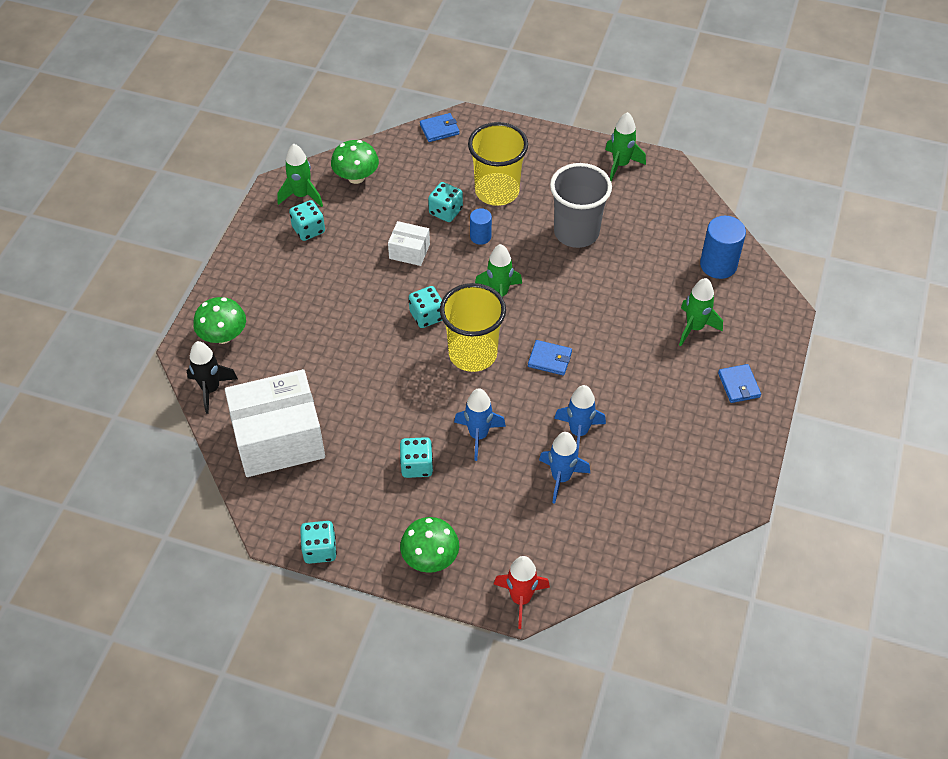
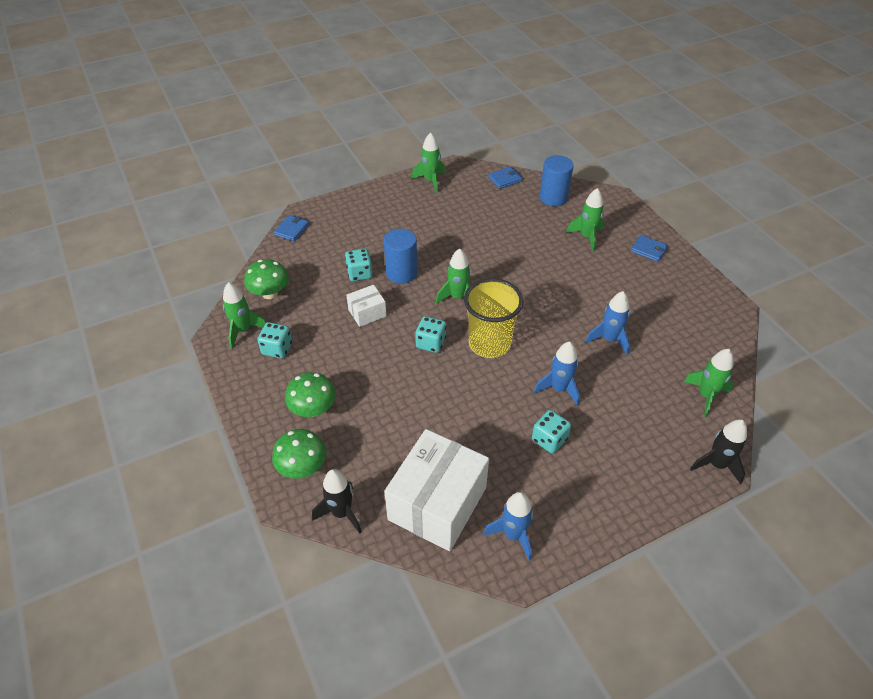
camera: 45 degrees left, 5 degrees down
turquoise dice [300,521,337,564] -> none
green mushroom [400,517,459,573] -> green mushroom moved to [285,372,336,417]
yellow cup [468,122,528,206] -> none
blue cylinder [470,208,492,245] -> blue cylinder [384,229,417,284], size x1.72
red rocket [494,556,550,629] -> black rocket [690,419,747,484]
blue wallet [528,340,572,375] -> blue wallet moved to [488,166,522,189]
blue rocket [539,432,590,504] -> blue rocket moved to [483,492,533,561]
grey cup [550,163,612,248] -> none
none -> green rocket [683,349,733,417]

